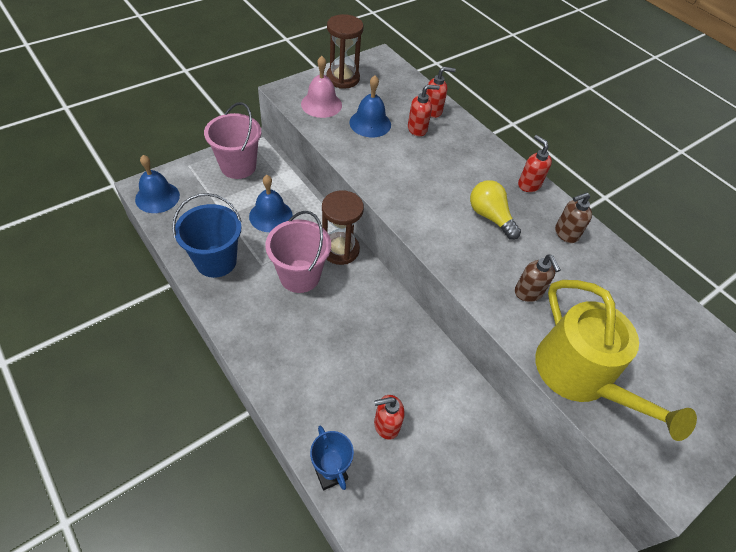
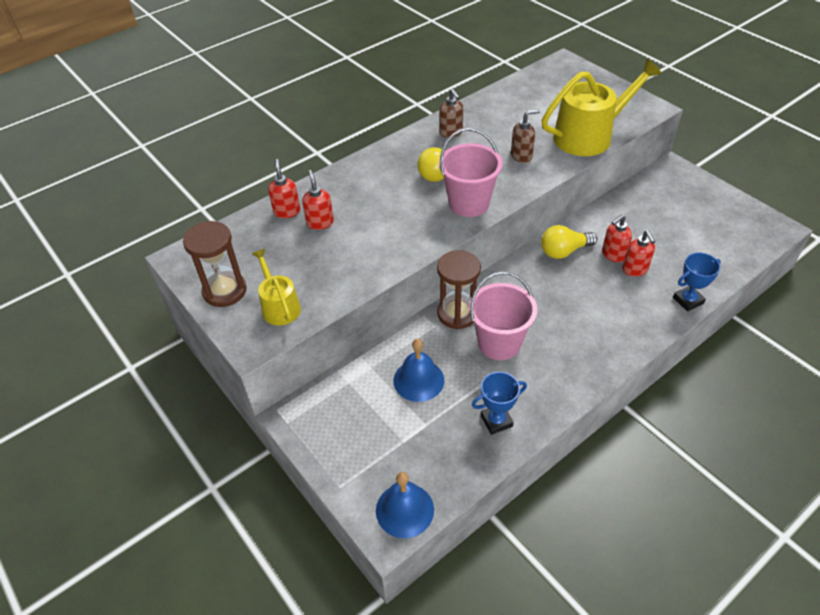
camera: 85 degrees left, 5 degrees down
blue bucket [172,193,242,278] -> blue trophy [472,372,527,435]
pink bucket [204,102,261,179] -> pink bucket moved to [439,128,503,217]
pink bell [301,56,342,118] -> yellow watering can [252,249,301,326]
blue bell [349,76,391,138] -> none
red soap dispenser [518,135,552,192] -> red soap dispenser moved to [602,215,632,262]
none -> yellow light bulb [541,225,597,259]

